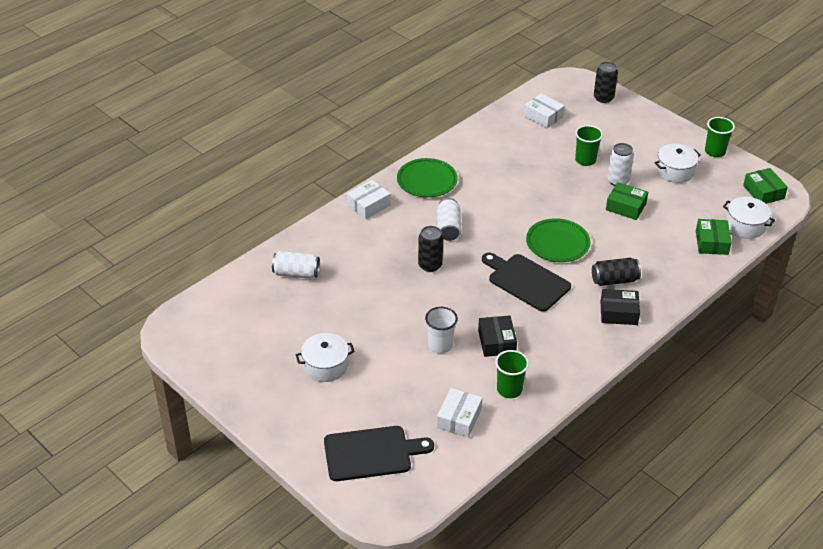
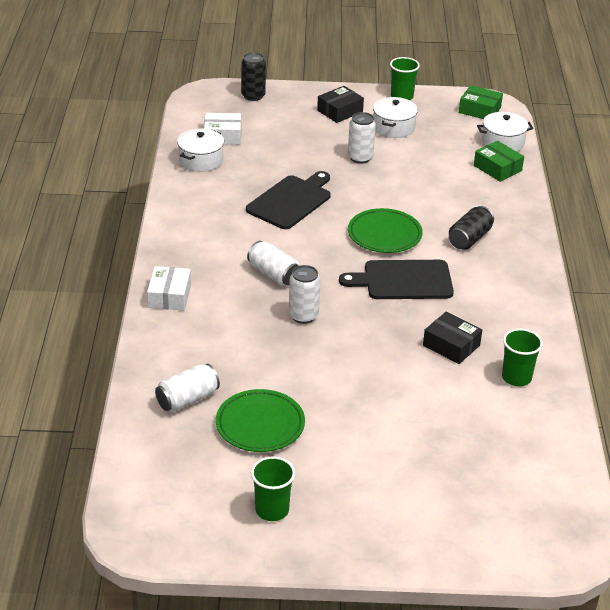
camera: 45 degrees left, 5 degrees down
white pot [295,333,355,382] -> white pot moved to [177,128,224,172]
black cutting board [324,426,434,481] -> black cutting board moved to [246,171,331,229]
green plate [397,158,458,197] -> green plate moved to [216,389,305,452]
black can [418,226,443,272] -> white can [289,265,320,324]
white cup [425,307,458,354] -> none
white box [437,388,482,438] -> none
green cup [575,125,603,166] -> green cup moved to [251,456,295,521]
black box [600,289,640,325] -> black box moved to [317,86,364,123]
green box [606,182,648,220] -> none

